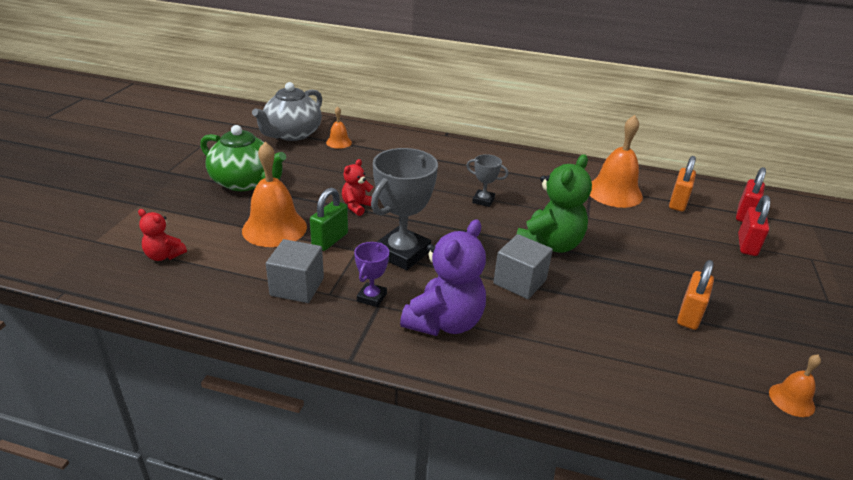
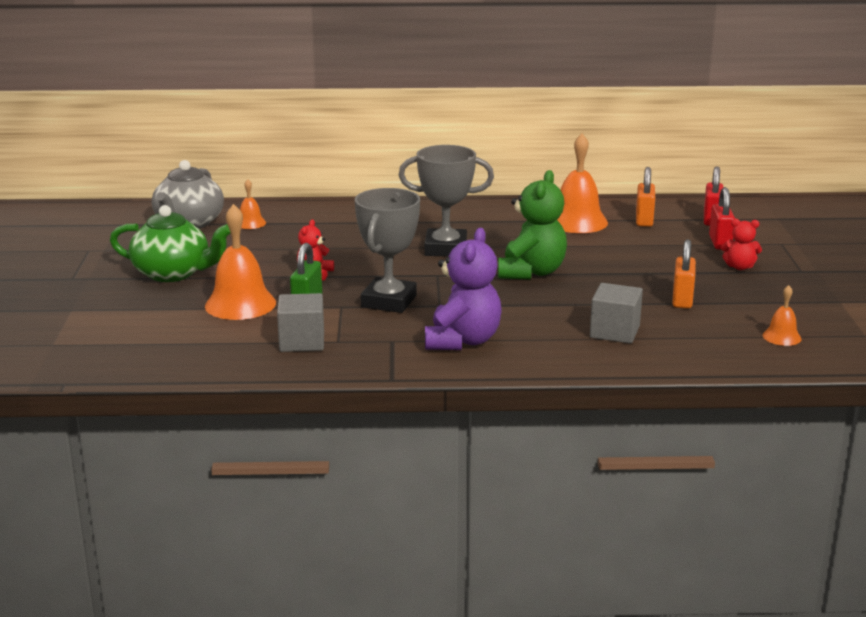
camera: 15 degrees left, 10 degrees down
red teddy bear [138,209,187,261] -> red teddy bear moved to [721,219,762,270]
purple trophy [354,242,389,307] -> none
grey trophy [466,154,509,207] -> grey trophy [399,145,494,256], size x1.97
grey cube [493,234,553,299] -> grey cube moved to [590,283,643,344]

